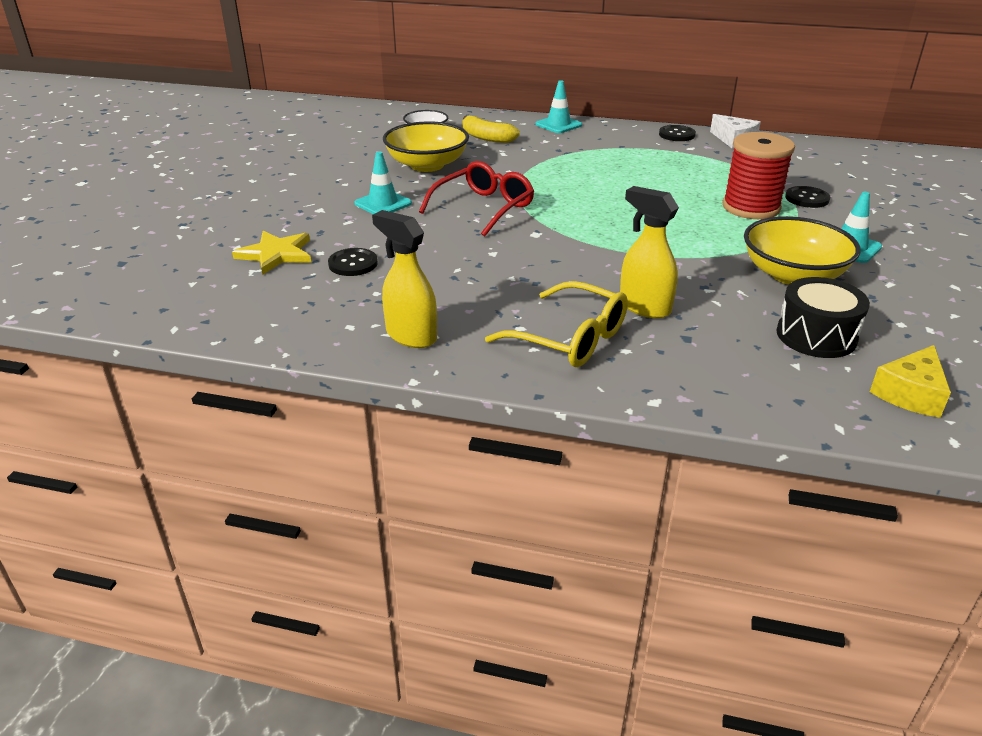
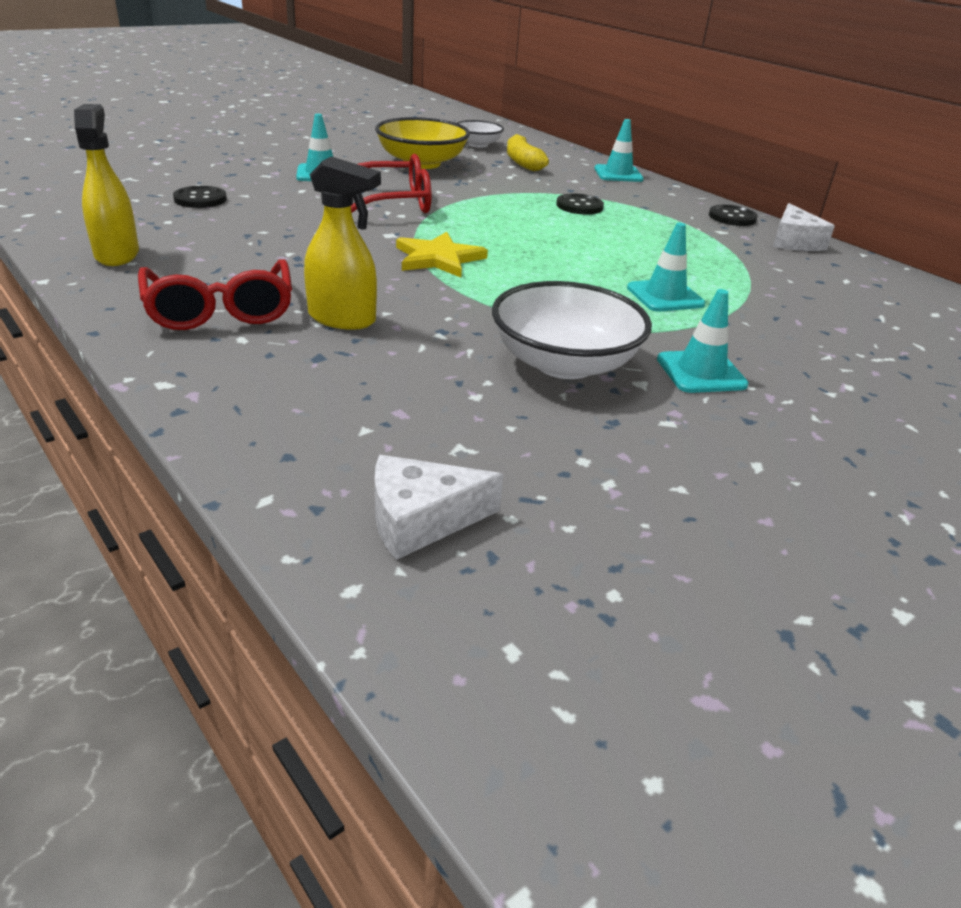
camera: 35 degrees right, 0 degrees up
yellow star [232,231,311,275] -> yellow star moved to [396,232,488,278]
yellow glasses [485,281,628,367] -> red glasses [138,259,292,330]
yellow spray bottle [620,186,679,318] -> yellow spray bottle turned 120 degrees clockwise [304,156,381,330]
red spool [722,132,795,219] -> turquoise traffic cone [627,223,705,312]
yellow bowl [744,216,861,285] -> white bowl [492,281,652,379]
black drum [777,277,870,358] -> none
black button [785,186,831,208] -> black button moved to [556,194,604,215]
yellow cheese [870,345,951,418] -> white cheese [375,455,504,560]

